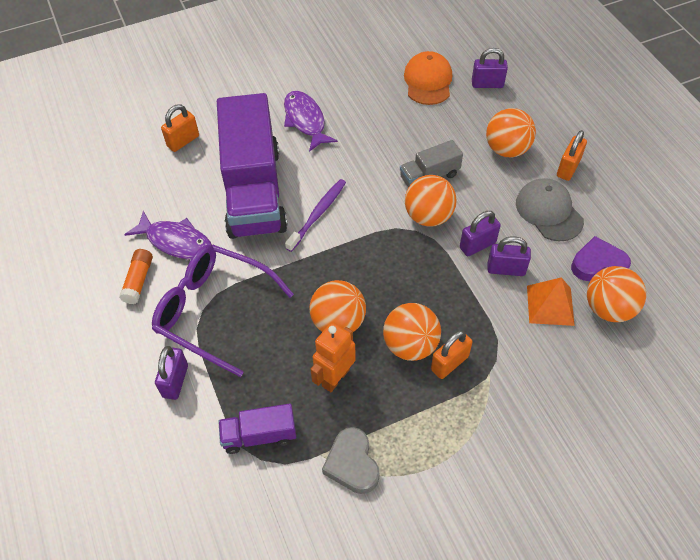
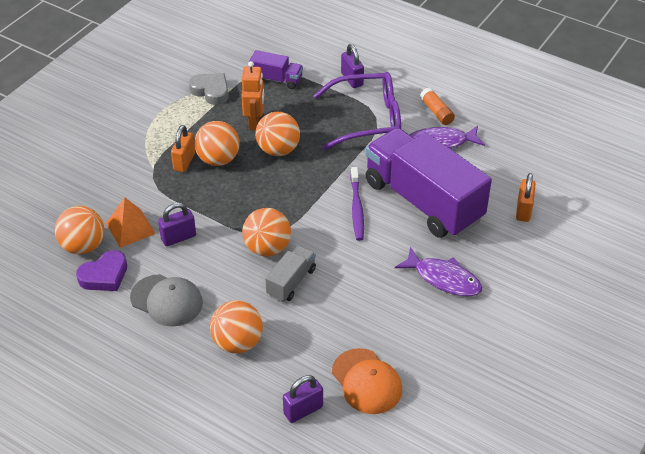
camera: 145 degrees right, 10 degrees down
purple truck [218,403,296,454] -> purple truck turned 60 degrees clockwise [249,50,303,89]
purple padlock [460,211,501,256] -> none
orange padlock [557,130,587,181] -> none

